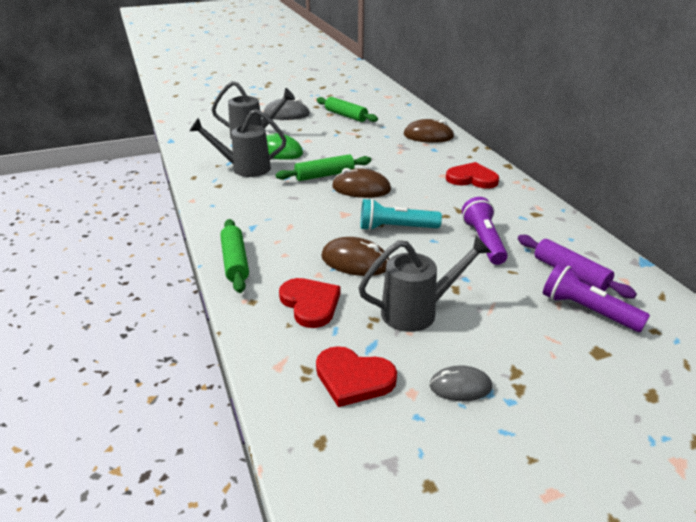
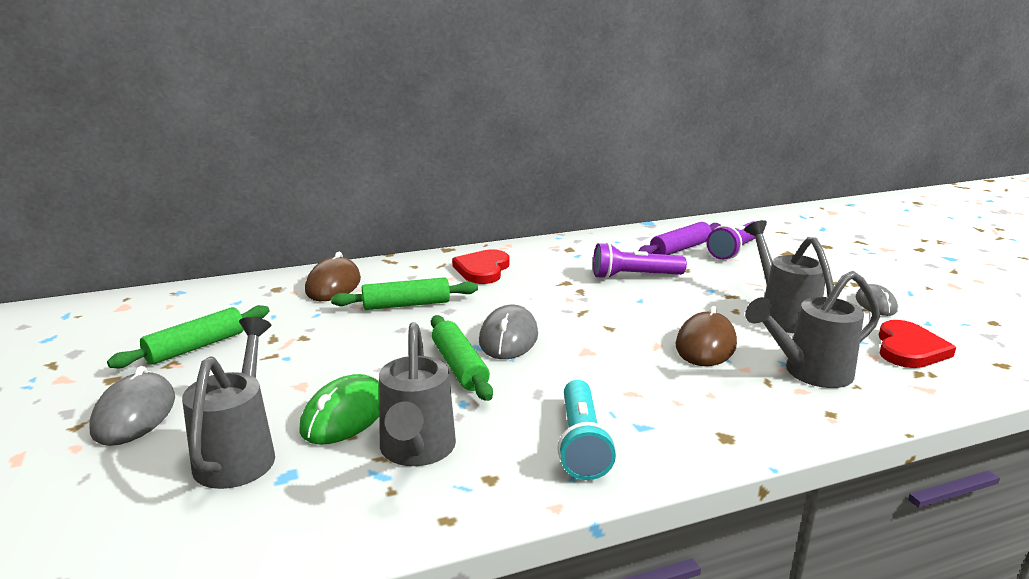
camera: 90 degrees left, 10 degrees down
green rolling pin [220,219,249,293] -> green rolling pin moved to [331,277,478,310]
red heart [279,278,340,328] -> grey watering can [745,271,880,388]
brown mouse [332,168,391,198] -> grey mouse [479,305,538,359]
turquoise flashlight [361,198,442,231] -> turquoise flashlight moved to [557,380,616,480]

